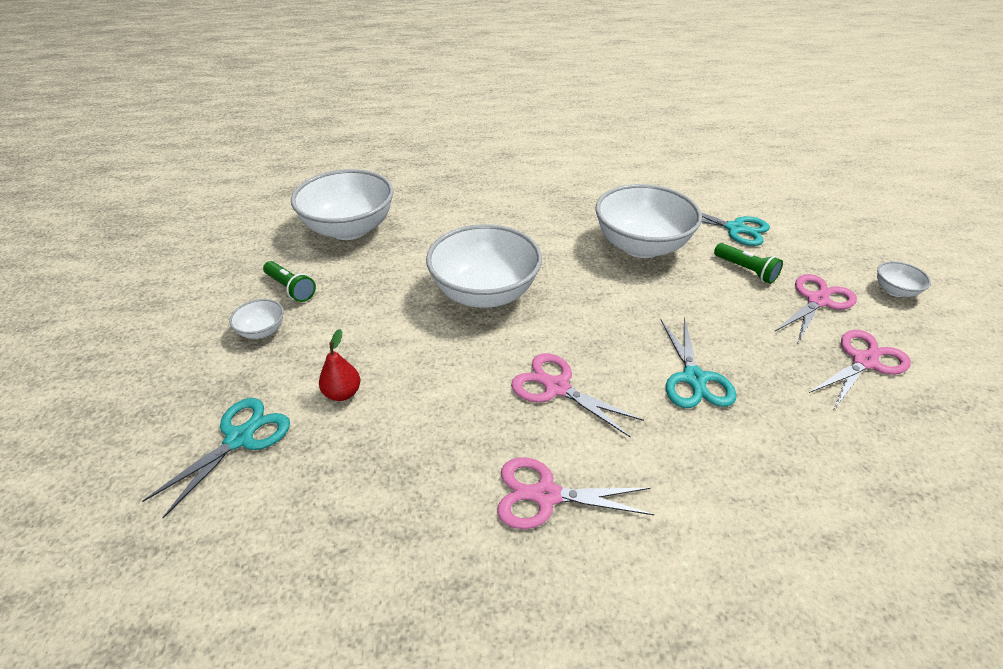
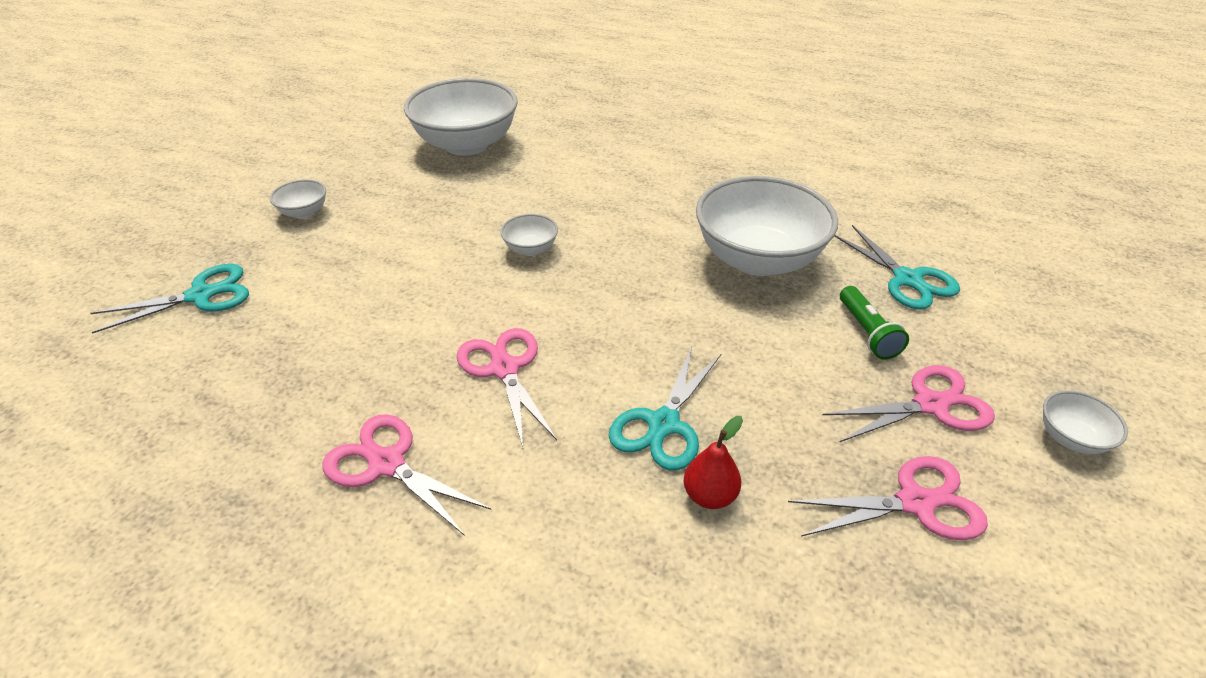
camera: 30 degrees right, 0 degrees up
green flashlight [263,261,316,302] -> none
red pear [319,329,361,401] -> red pear moved to [684,416,743,509]
white bowl [426,224,542,308] -> white bowl [500,214,558,256], size x0.43

